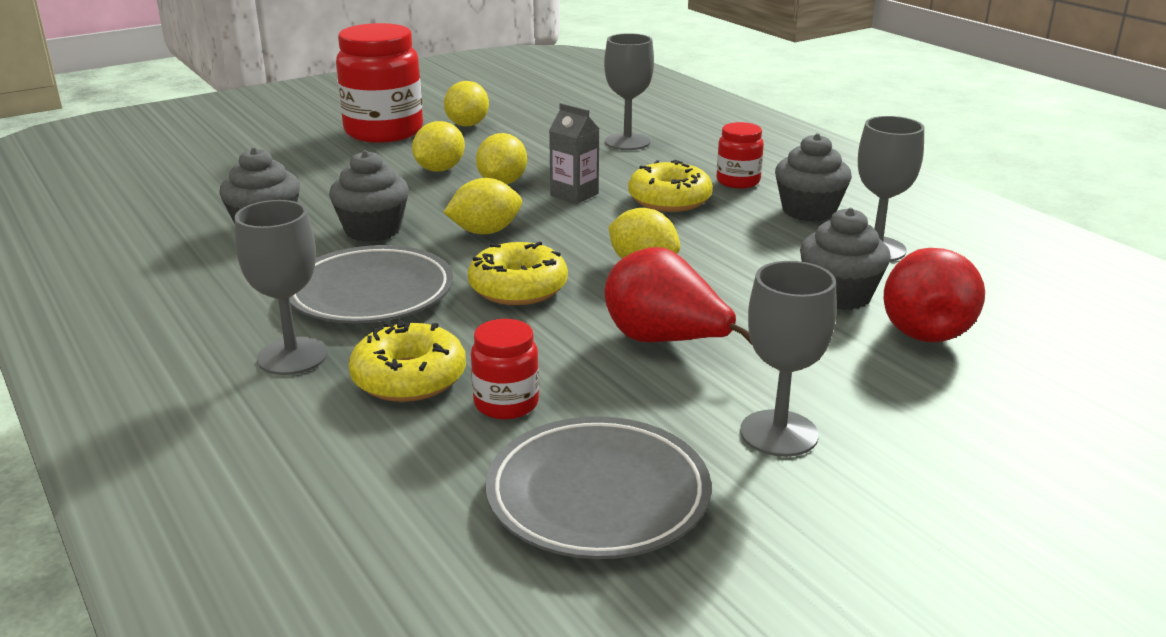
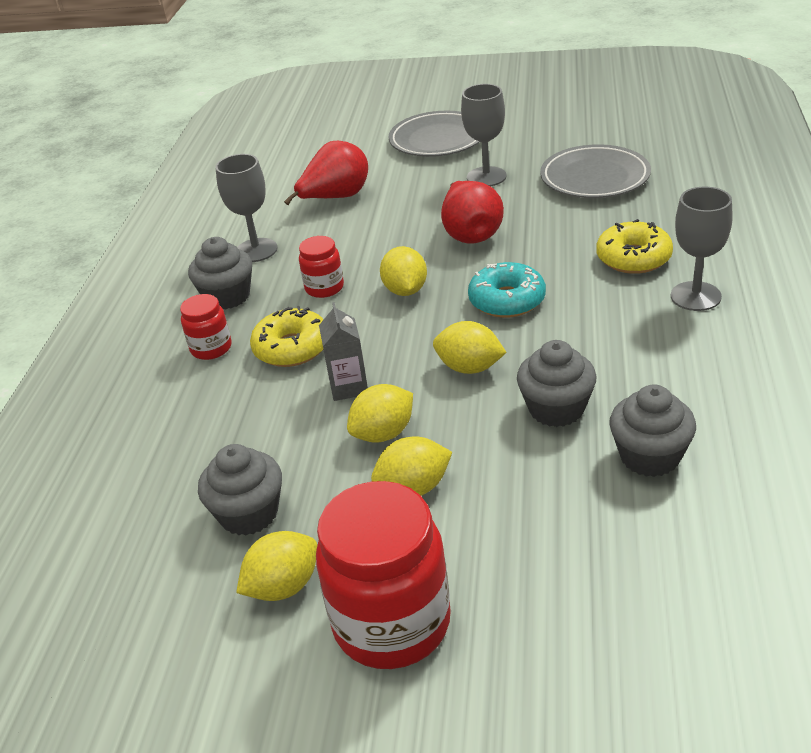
camera: 135 degrees left, 10 degrees up
grey plate [289,245,453,323] -> grey plate moved to [389,111,480,157]
yellow donut [468,241,568,305] -> turquoise donut [468,262,546,318]
red jar [471,319,539,419] -> red jar moved to [299,236,344,298]
grey goblet [604,33,654,150] -> none
grey cupcake [800,208,891,310] -> grey cupcake moved to [198,444,282,536]

